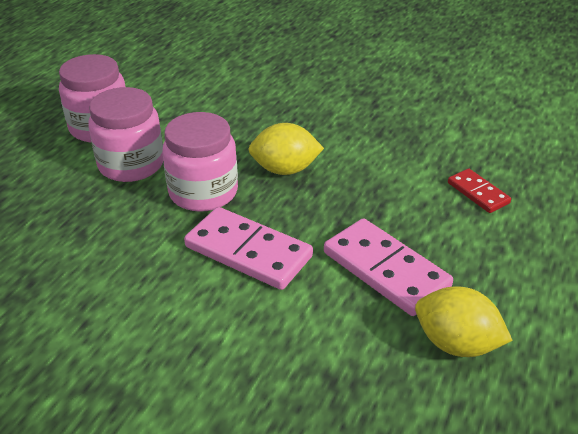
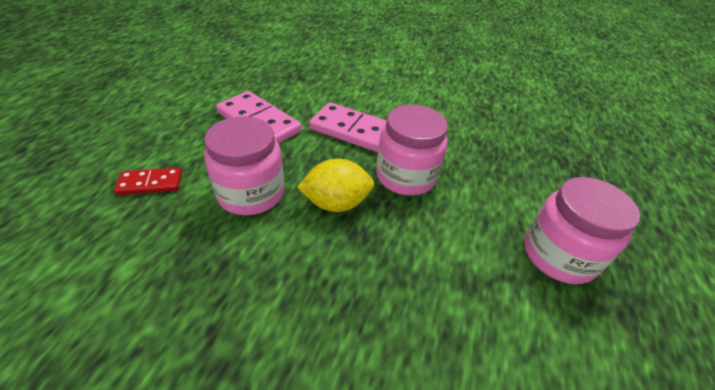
camera: 170 degrees right, 5 degrees up
pink jar [88,87,163,182] -> pink jar moved to [204,116,284,215]
yellow lemon [415,287,513,357] -> none
red domino [448,169,511,213] -> red domino turned 60 degrees counterclockwise [114,168,182,195]

